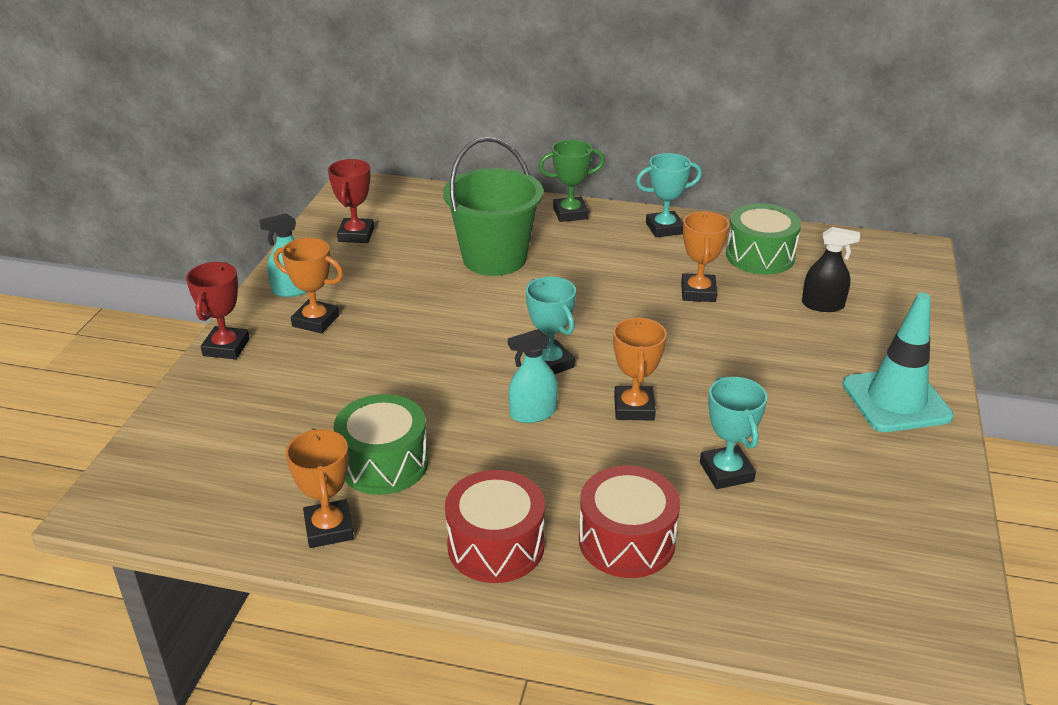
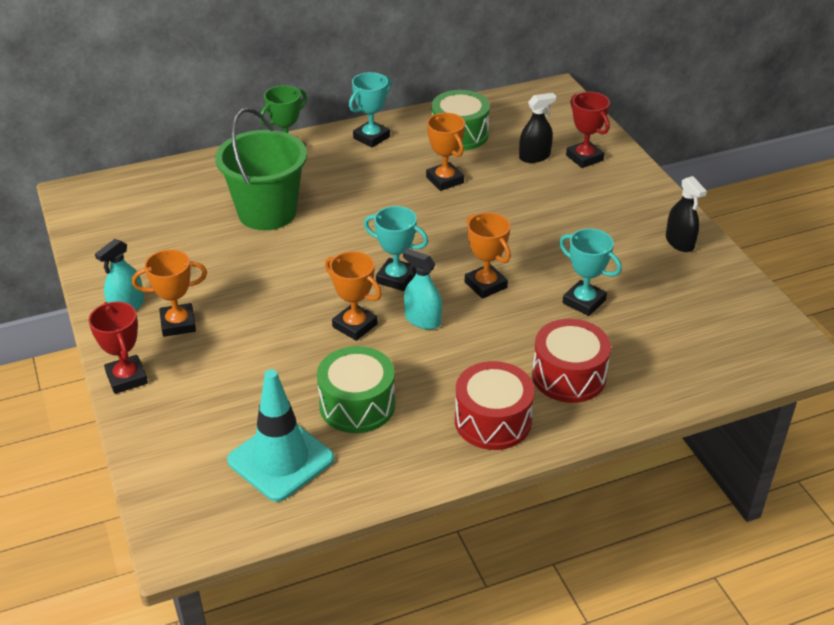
camera: 35 degrees left, 5 degrees up
orange trophy [286,428,354,548] -> orange trophy moved to [325,251,382,341]
red trophy [328,159,374,243] -> red trophy moved to [566,92,610,168]
turquoise spray bottle [508,329,558,423] -> turquoise spray bottle turned 90 degrees clockwise [403,249,442,330]
turquoise traffic cone [842,293,954,432] -> turquoise traffic cone moved to [227,369,334,502]
none -> black spray bottle [666,176,707,252]

